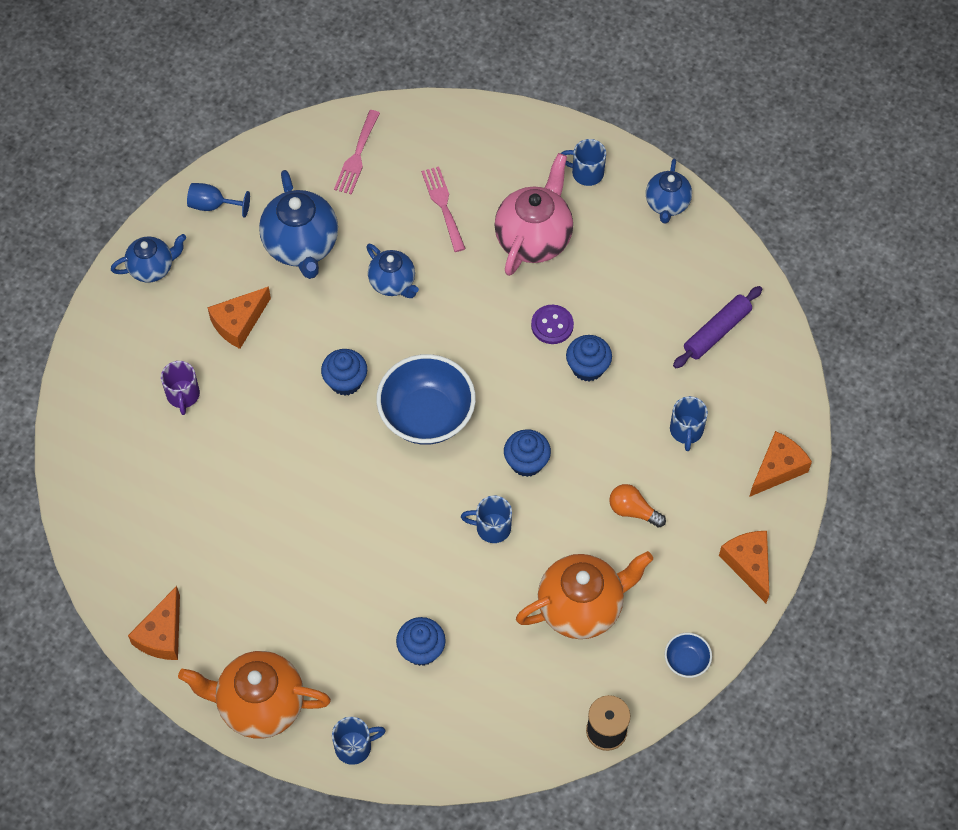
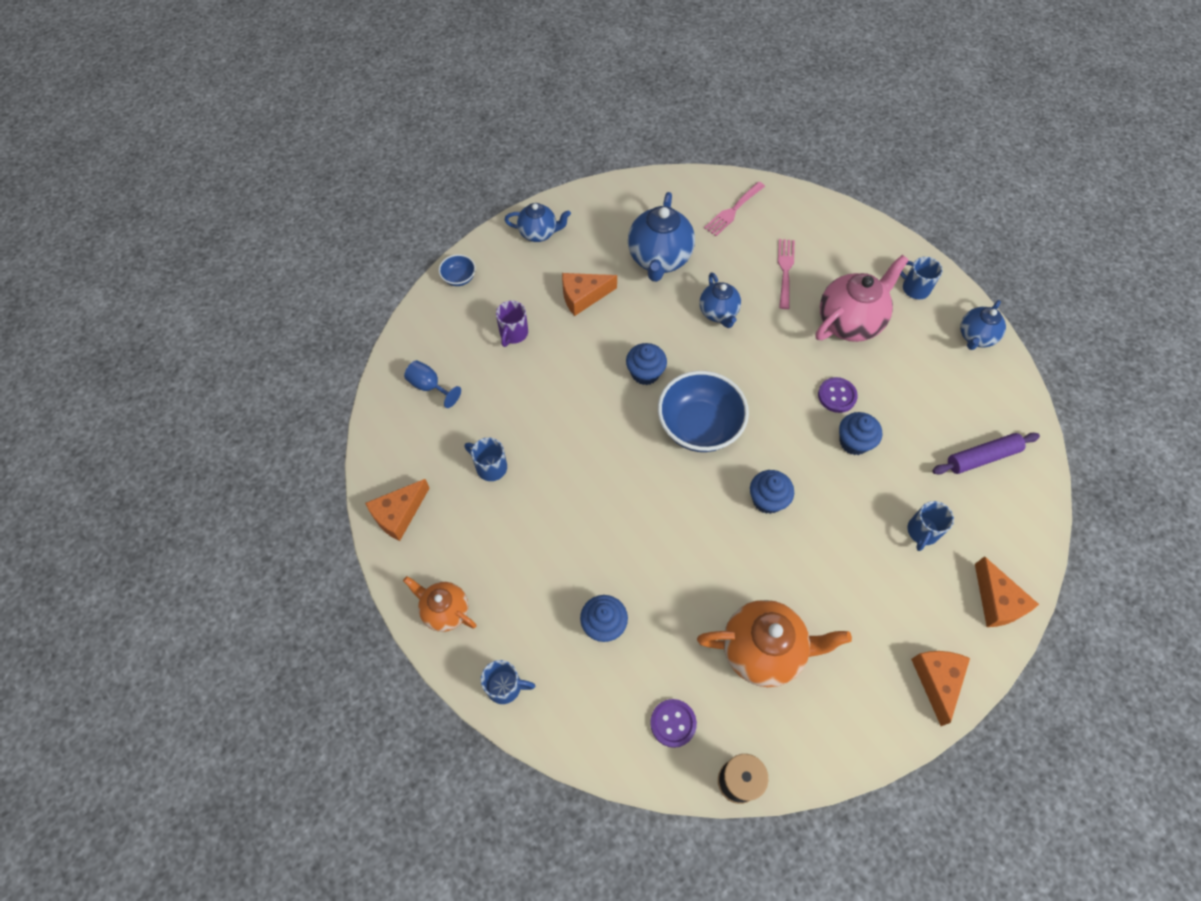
camera: 25 degrees right, 0 degrees up
orange teapot [178,651,331,739] -> orange teapot [403,576,476,632], size x0.60
blue goblet [187,183,250,218] -> blue goblet moved to [404,360,461,408]
blue mug [461,496,512,543] -> blue mug moved to [465,437,507,481]
orange light bulb [609,484,666,528] -> none
blue bowl [665,633,712,678] -> blue bowl moved to [439,254,476,286]
orange cheese [749,431,812,497] -> orange cheese turned 90 degrees clockwise [975,556,1039,627]
none -> purple button [650,699,697,748]

